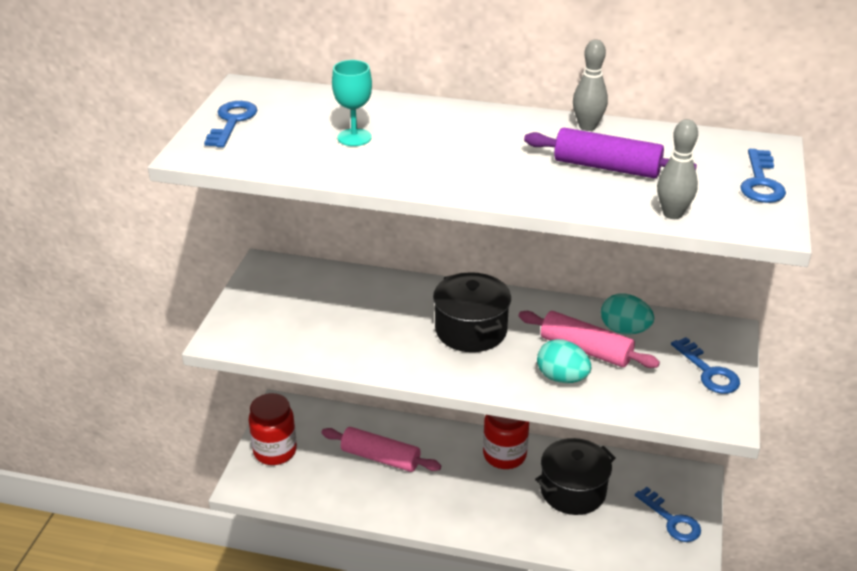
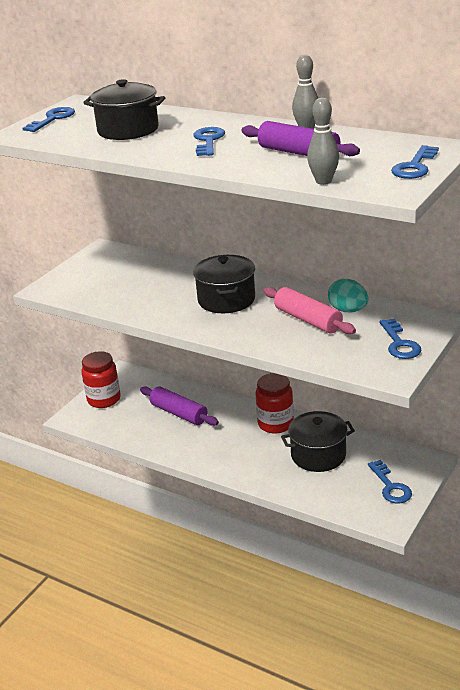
camera: 20 degrees right, 5 degrees down
pink rolling pin [321,427,441,472] -> purple rolling pin [140,386,219,426]
turquoise goblet [332,60,372,146] -> black pot [83,79,165,140]
turquoise egg [537,339,591,383] -> none
none -> blue key [193,127,225,156]

